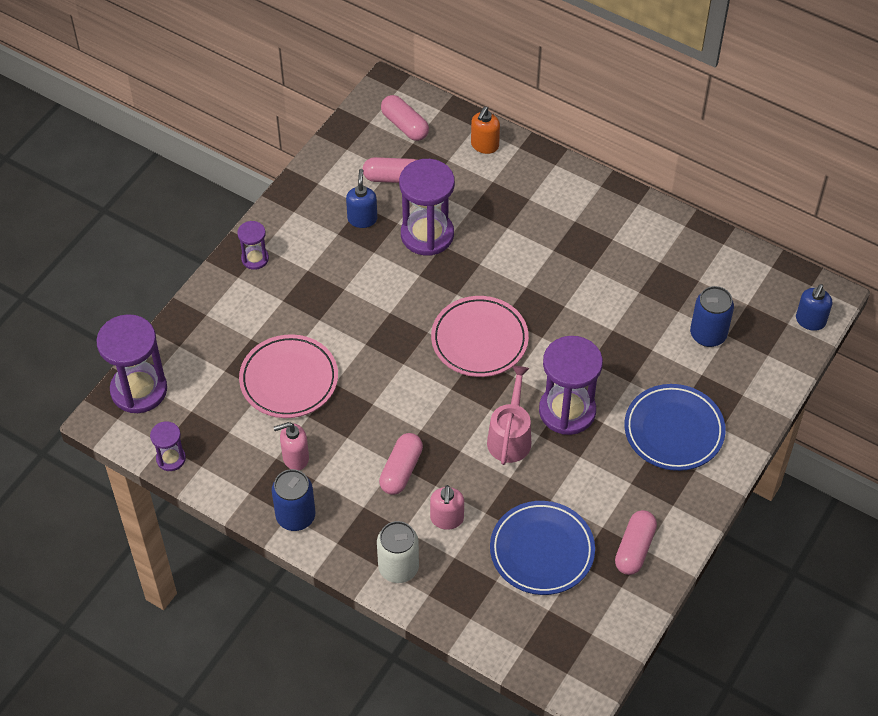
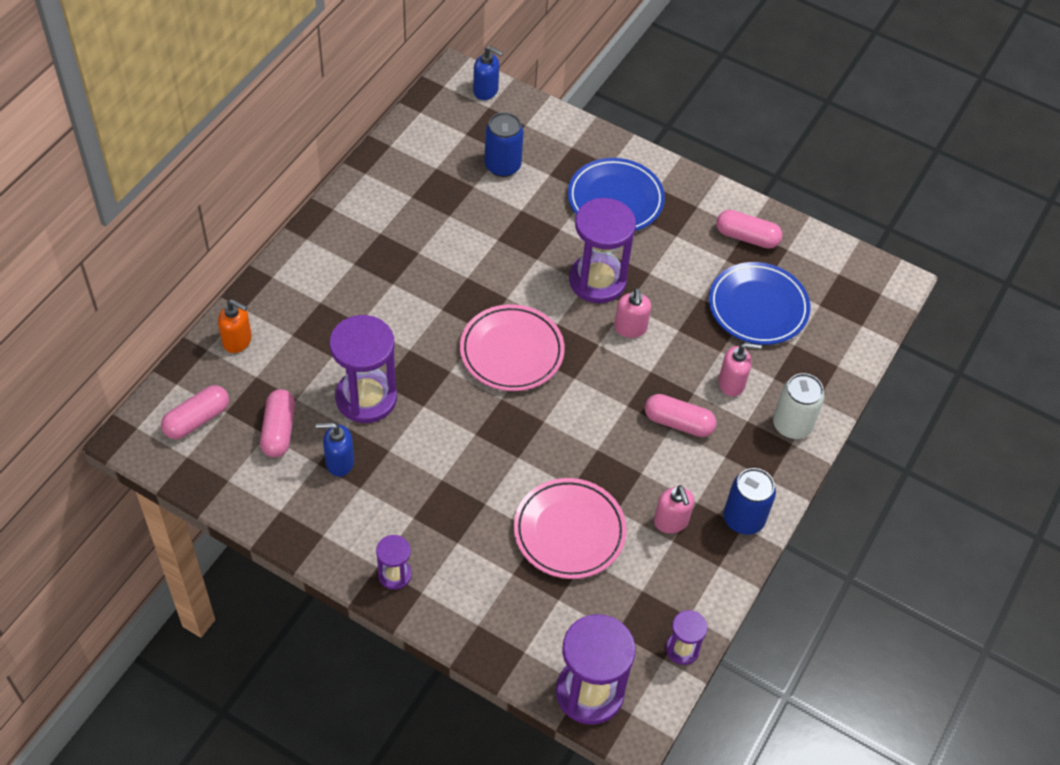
camera: 95 degrees left, 0 degrees up
pink watering can [487,366,531,465] -> pink soap dispenser [614,288,651,338]

